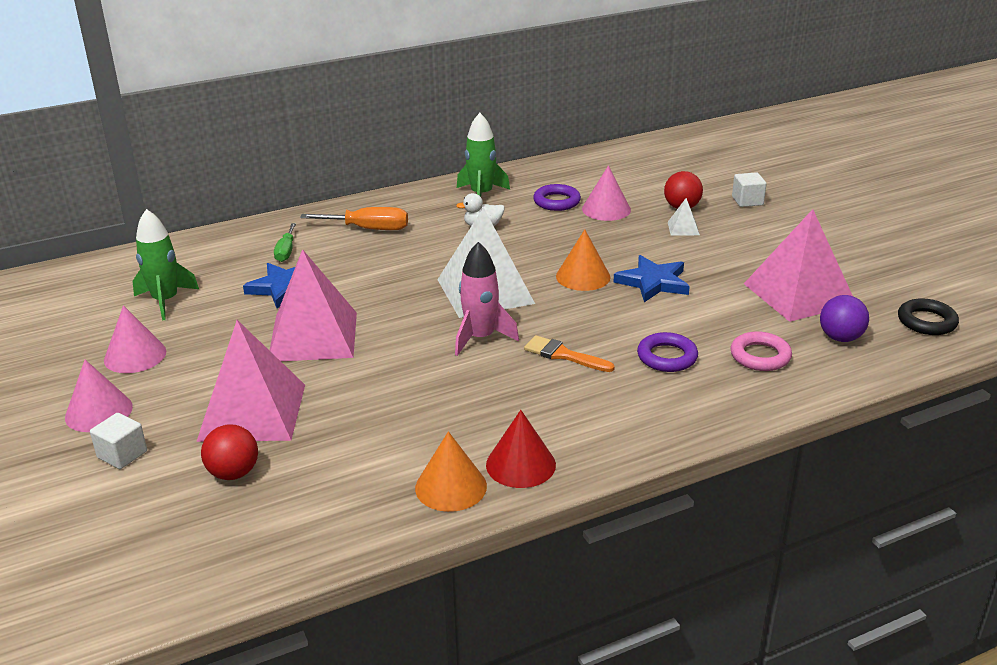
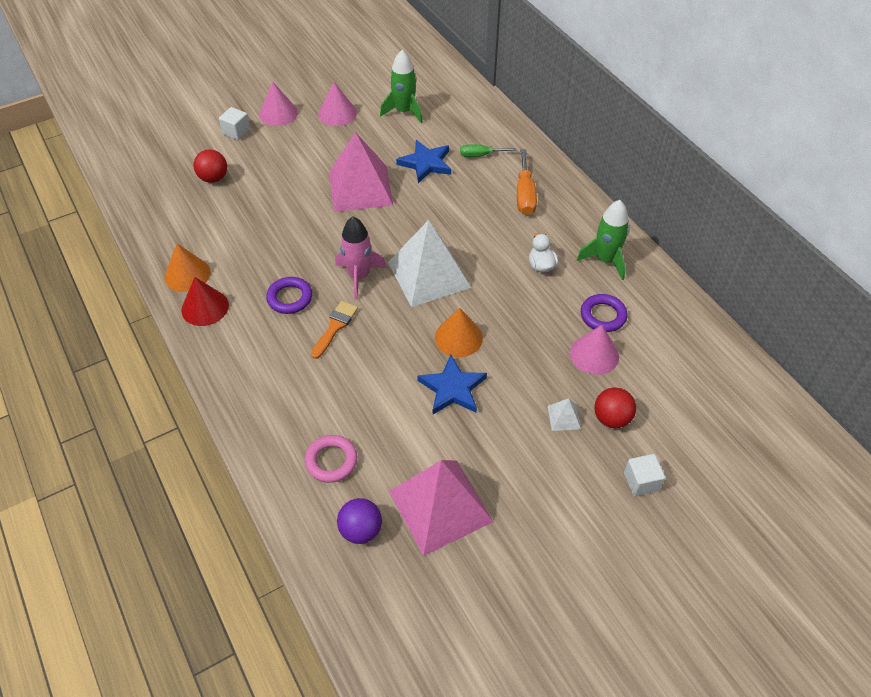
camera: 85 degrees right, 20 degrees up
pink pyramid [196,320,305,442] -> none
purple ring [637,332,698,372] -> purple ring moved to [266,277,312,314]
black ring [898,298,959,335] -> none

